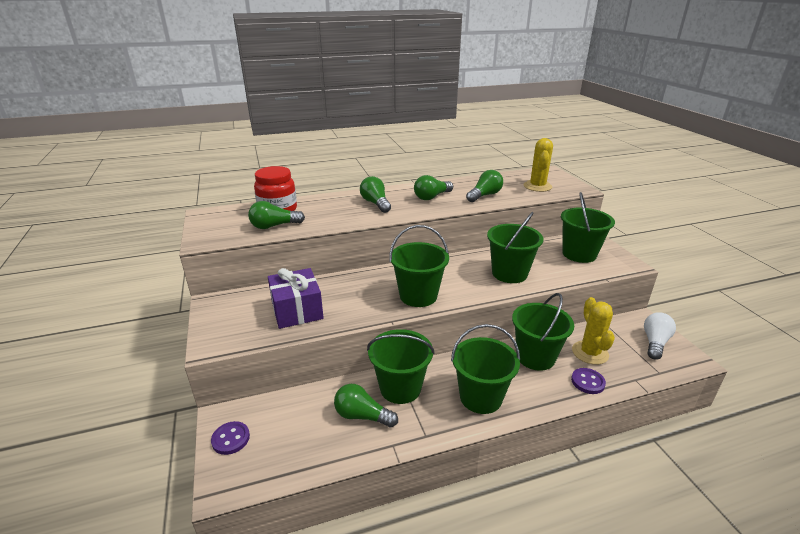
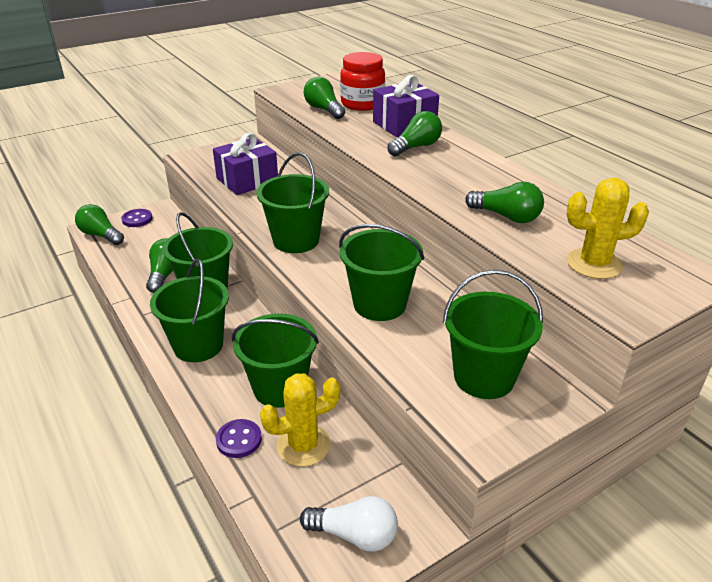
camera: 75 degrees right, 5 degrees up
green light bulb [414,175,453,200] -> green light bulb moved to [75,204,124,245]
none -> purple gift [373,75,439,137]

